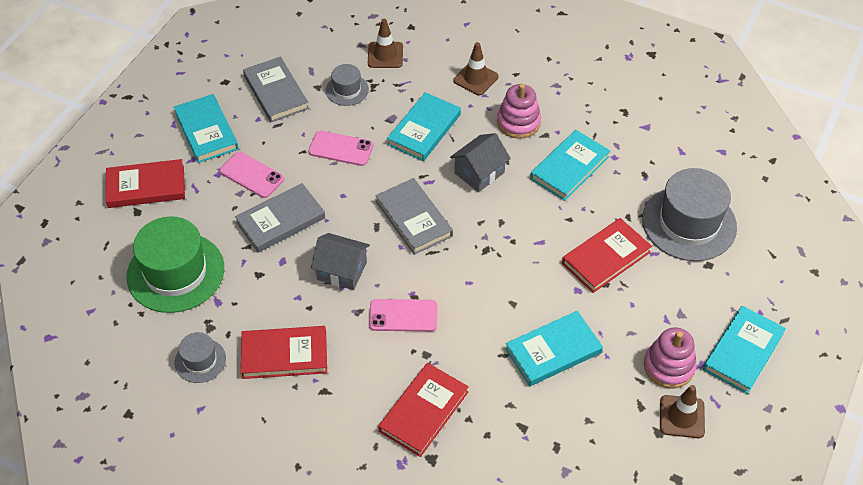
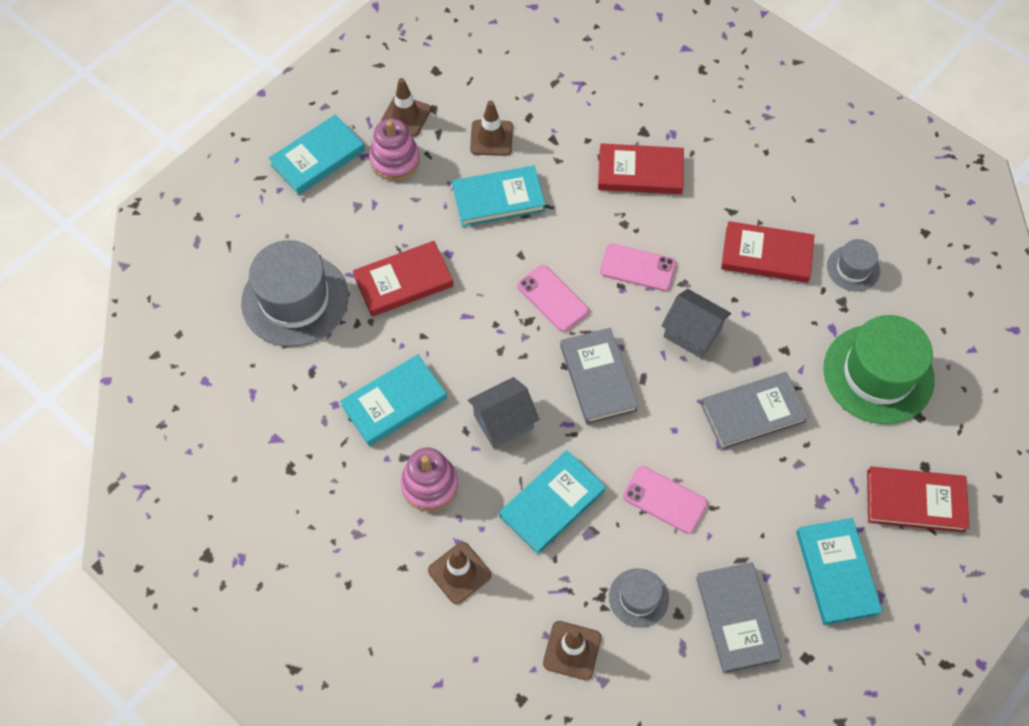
camera: 165 degrees left, 10 degrees up
pink phone [220,152,284,198] -> pink phone moved to [517,265,589,332]
red book [378,363,469,457] -> red book turned 45 degrees clockwise [598,143,684,194]
none -> brown traffic cone [470,101,513,156]

